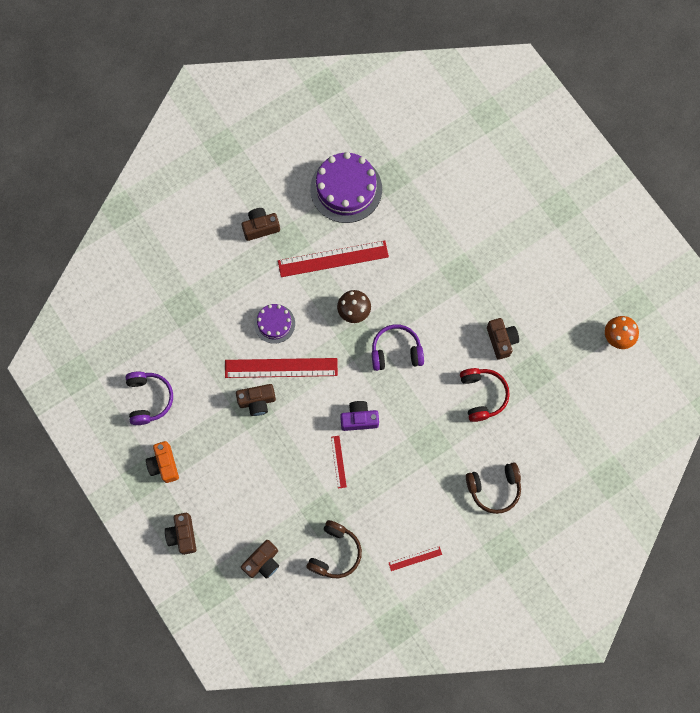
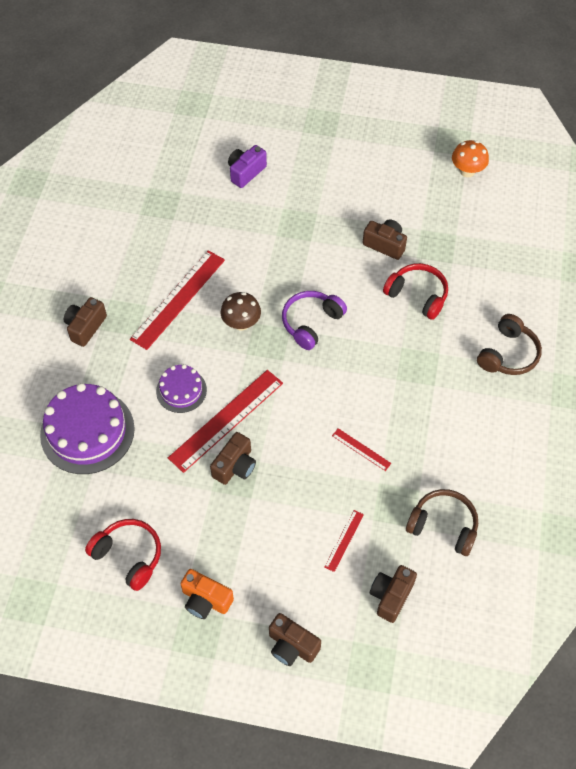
camera: 45 degrees left, 15 degrees down
purple headphones [125,371,173,425] -> red headphones [85,519,161,591]
brown camera [241,540,279,579] -> brown camera turned 150 degrees counterclockwise [370,565,417,623]
brown headphones [306,520,362,578] -> brown headphones turned 45 degrees counterclockwise [406,489,478,556]
purple cake [310,152,382,223] -> purple cake moved to [40,383,135,474]
purple camera [340,401,379,431] -> purple camera moved to [228,145,267,188]
red ruler [389,546,442,571] -> red ruler moved to [324,510,364,572]

